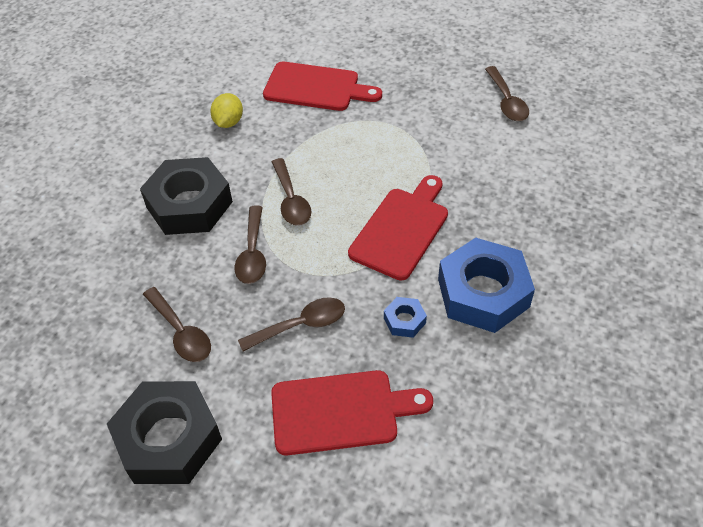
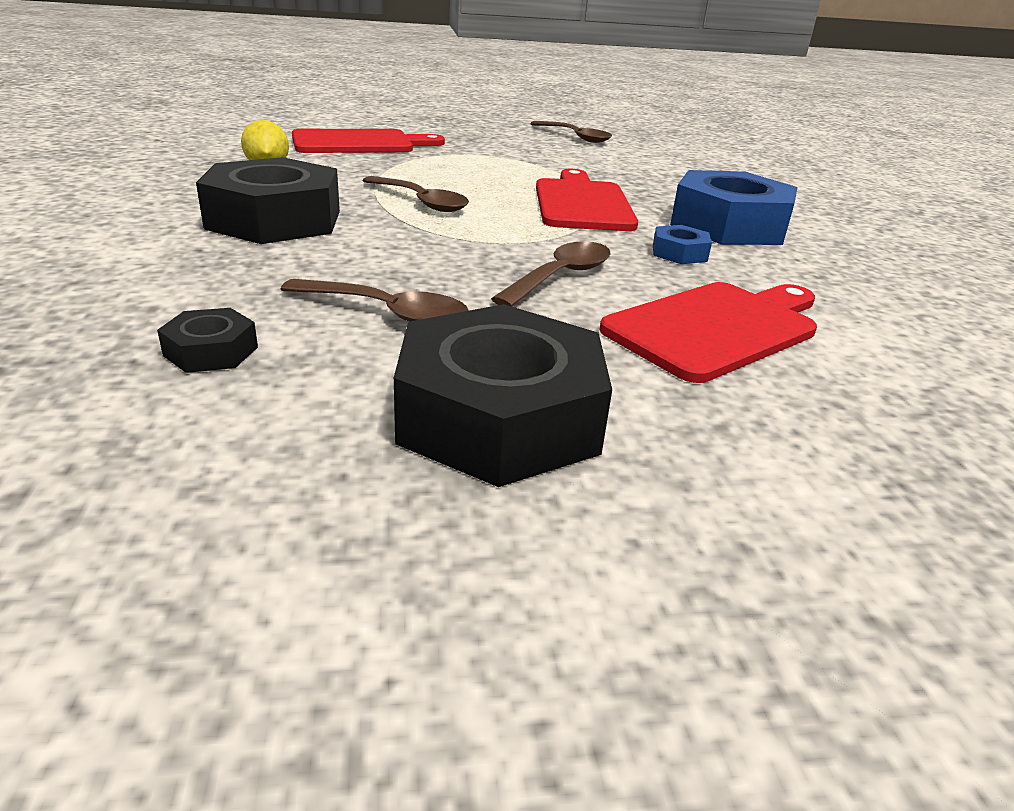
camera: 35 degrees left, 20 degrees down
brown spoon [234,206,266,284] -> none
none -> black nut [157,308,258,373]

